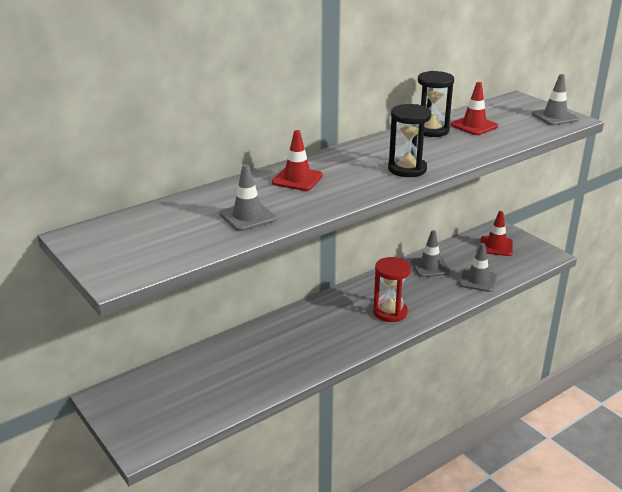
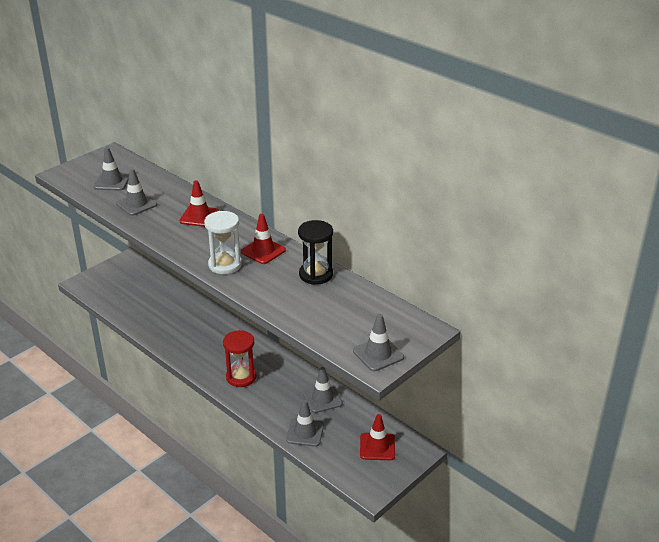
camera: 80 degrees right, 5 degrees up
black hourglass [388,104,431,177] -> white hourglass [204,211,242,274]
red traffic cone [451,82,498,135] -> red traffic cone moved to [241,214,286,264]
none -> grey traffic cone [94,147,129,190]

